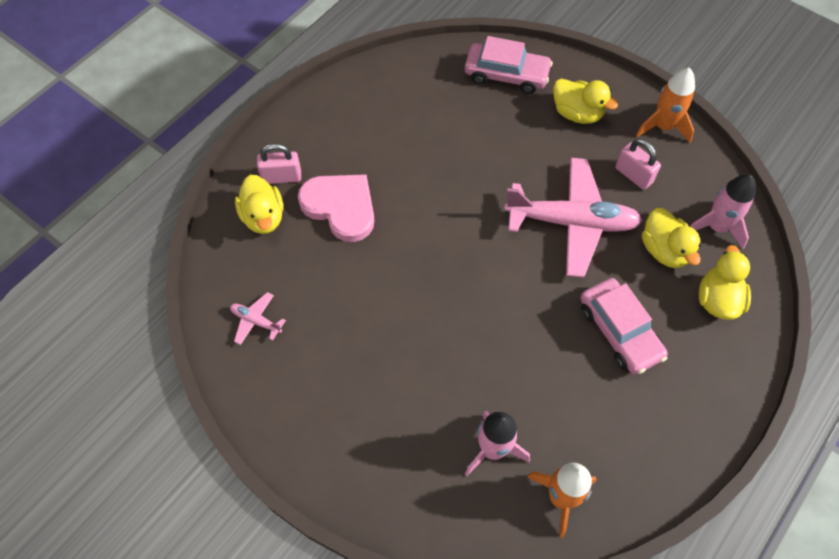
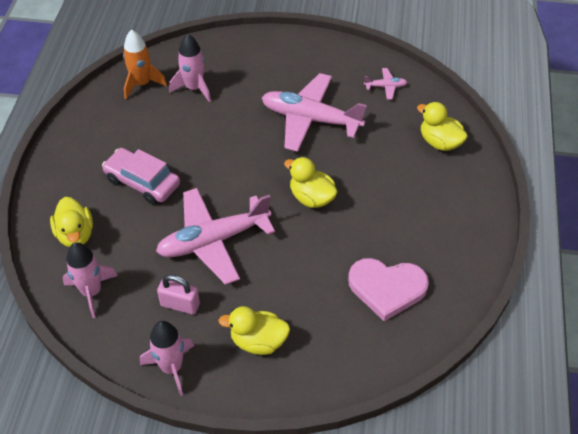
camera: 150 degrees right, 10 degrees down
pink padlock [257,143,301,184] -> none
pink heart [298,174,374,242] -> pink heart moved to [348,258,429,321]
pink car [465,36,553,94] -> none
orange rocket [636,68,695,142] -> pink rocket [140,321,194,396]
yellow duck [642,208,701,268] -> yellow duck moved to [284,157,338,208]
none -> pink plane [262,73,367,152]

